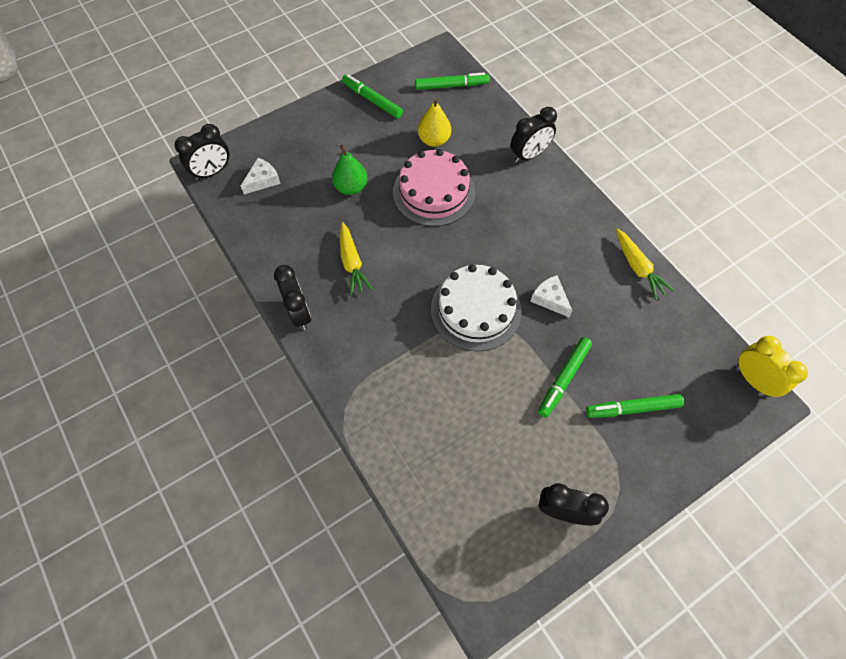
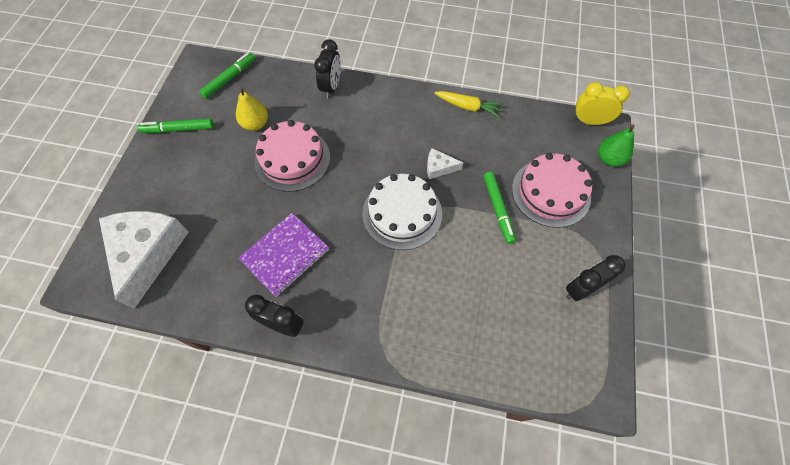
camera: 45 degrees left, 0 degrees up
black clock [175,124,229,180] -> none
white cheese [241,158,281,194] -> white cheese [99,211,189,309], size x2.32
green pear [332,145,367,195] -> green pear moved to [598,124,635,167]
yellow carrot [340,222,373,296] -> purple notebook [238,213,329,297]
green marker [586,394,684,418] -> pink cake [512,153,592,228]

